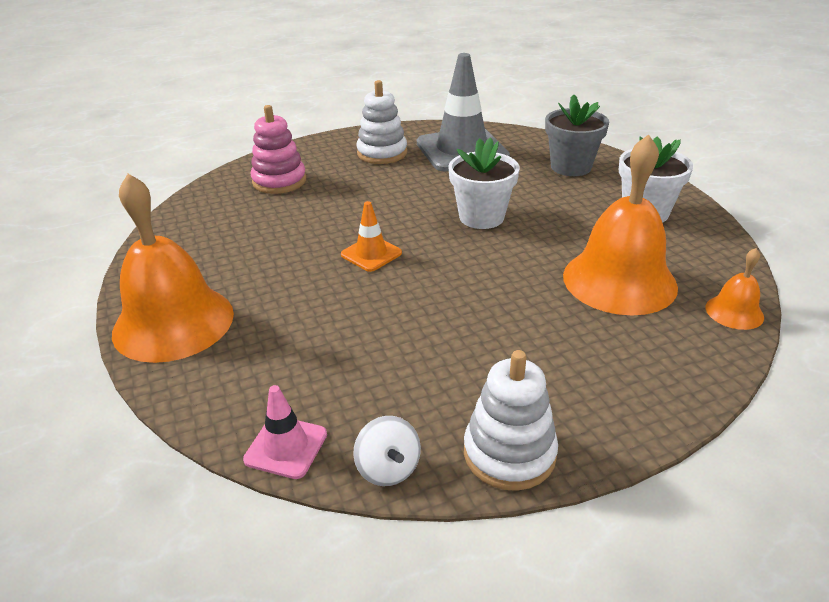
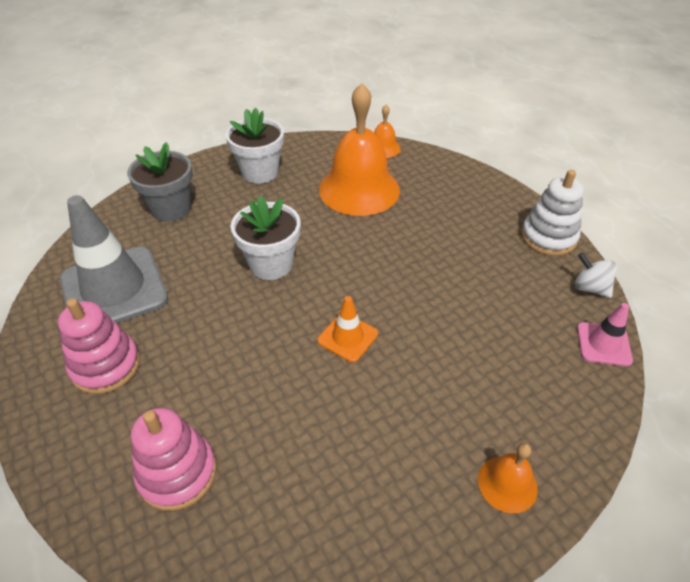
camera: 100 degrees left, 10 degrees up
orange bell [112,174,234,363] -> orange bell [478,443,538,513], size x0.46
white spinning top [353,416,421,486] -> white spinning top turned 105 degrees counterclockwise [575,253,617,298]
white stacking toy [357,80,407,164] -> pink stacking toy [58,298,140,394]

